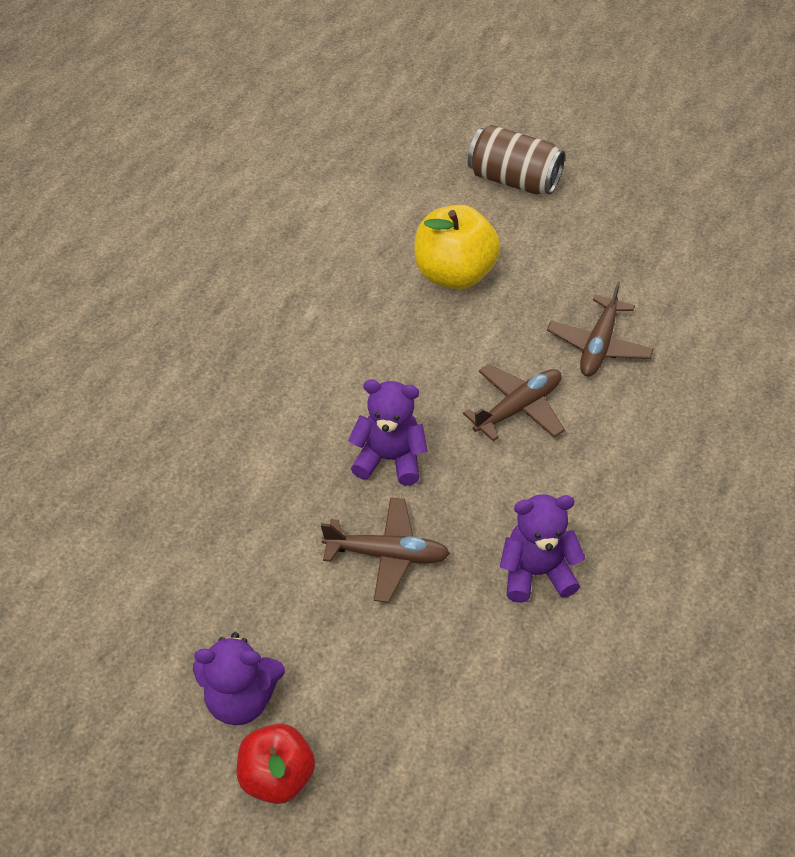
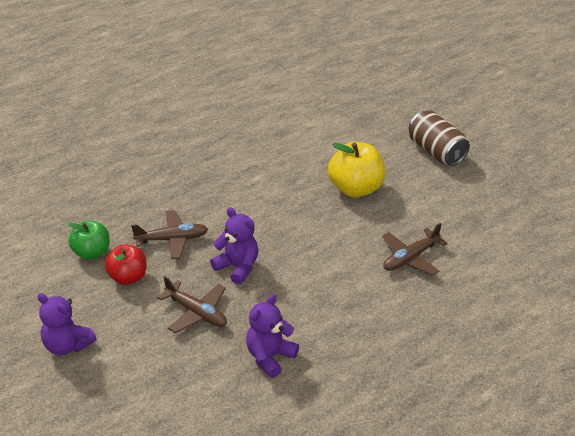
camera: 30 degrees right, 10 degrees down
red apple [237,724,315,804] -> red apple moved to [105,244,146,285]
brown plane [463,364,565,441] -> brown plane moved to [131,210,208,259]
purple teddy bear [500,494,585,603] -> purple teddy bear turned 75 degrees counterclockwise [246,294,299,378]
none -> green apple [68,221,109,260]

